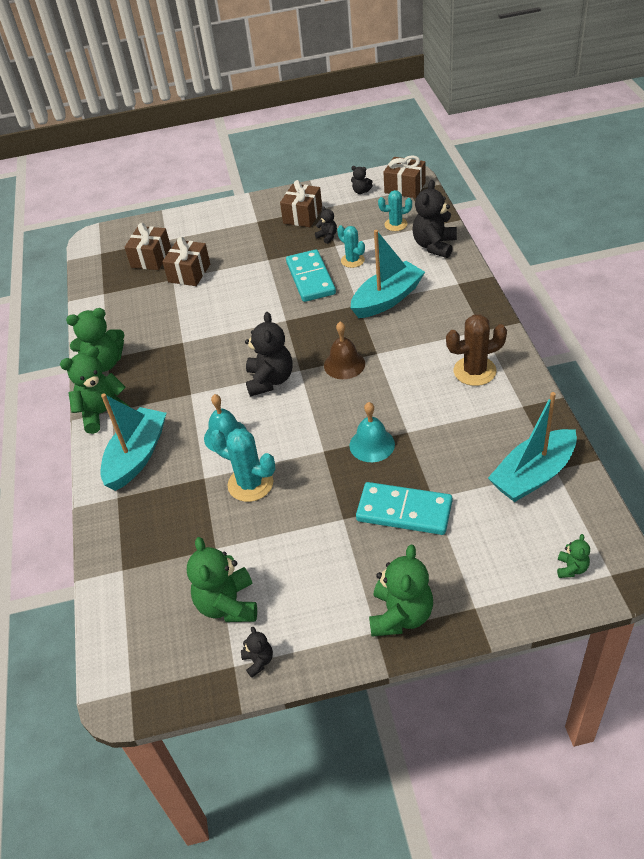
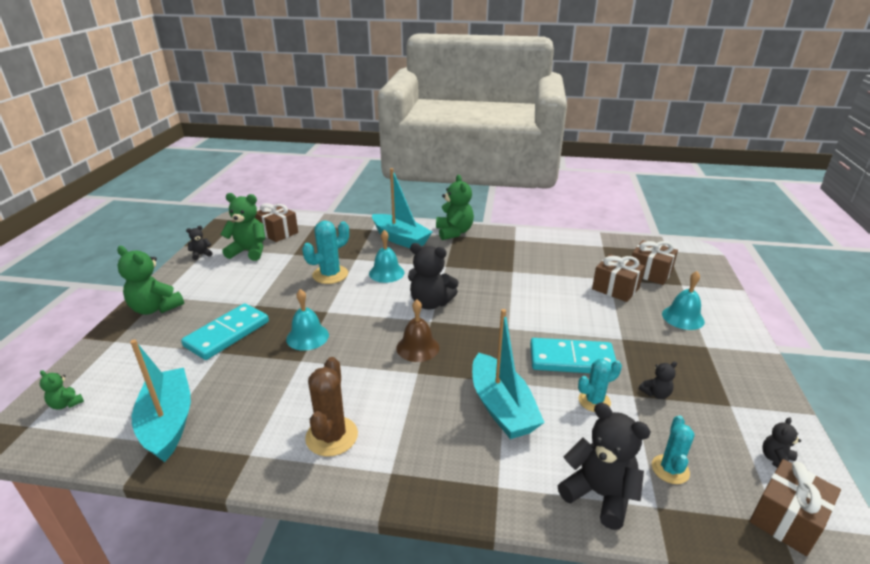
camera: 105 degrees right, 15 degrees down
green teddy bear [66,308,125,372] -> none
black teddy bear [241,627,273,678] -> black teddy bear turned 150 degrees clockwise [186,226,213,260]
brown gift [280,180,322,227] -> brown gift moved to [255,203,298,242]
none -> turquoise bell [662,271,705,330]

